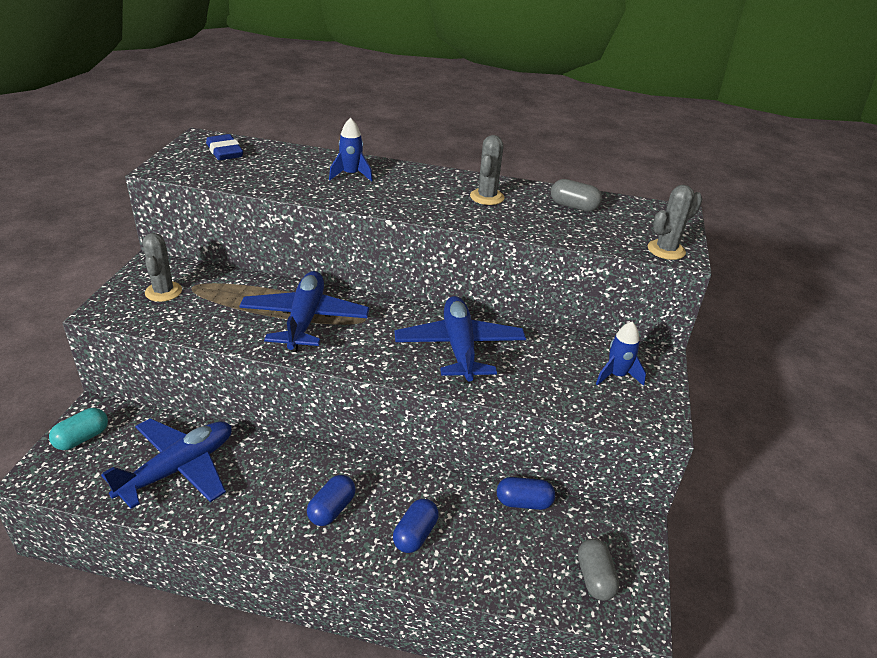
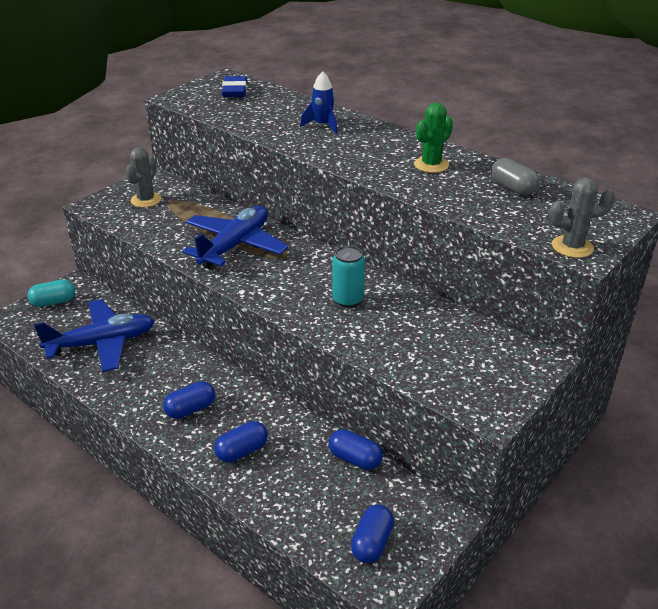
camera: 30 degrees right, 0 degrees up
blue plane [394,296,526,383] -> turquoise can [332,246,365,308]
grey cactus [470,135,505,205] -> green cactus [414,103,453,173]
grey capsule [578,538,619,601] -> blue capsule [351,505,394,563]
blue rocket [596,321,646,386] -> none

